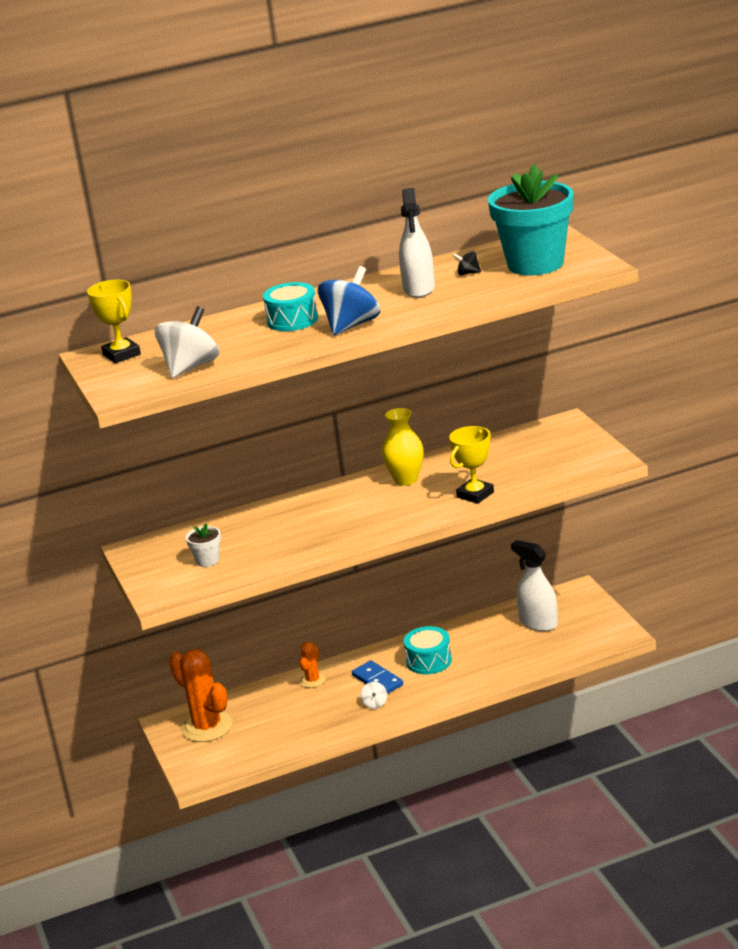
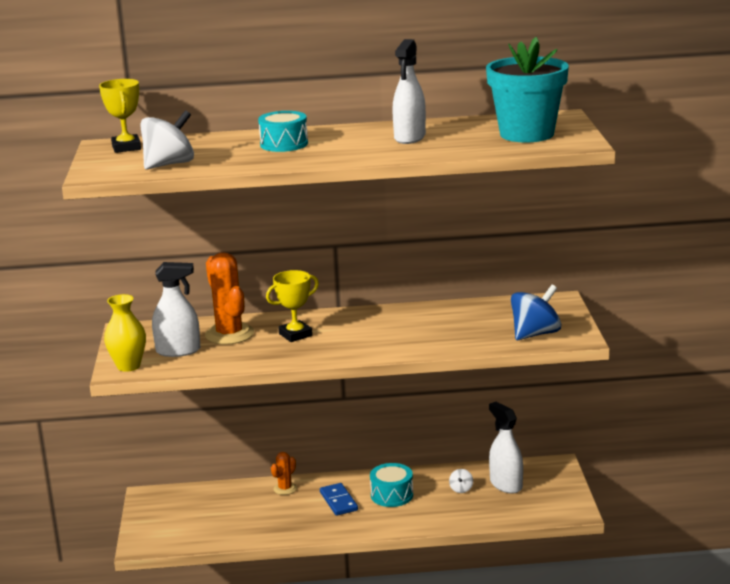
camera: 15 degrees right, 5 degrees down
orange cactus [169,649,233,742] -> orange cactus moved to [205,252,254,345]
white flower pot [186,523,221,567] -> white spray bottle [152,262,200,357]
blue spinning top [318,266,380,335] -> blue spinning top moved to [511,285,561,340]
white spinning top [360,682,387,709] -> white spinning top moved to [449,469,473,493]
yellow vase [382,408,424,486] -> yellow vase moved to [104,294,146,372]
yellow trophy [449,426,494,504] -> yellow trophy moved to [266,270,319,342]
black spinning top [453,250,481,275] -> none

